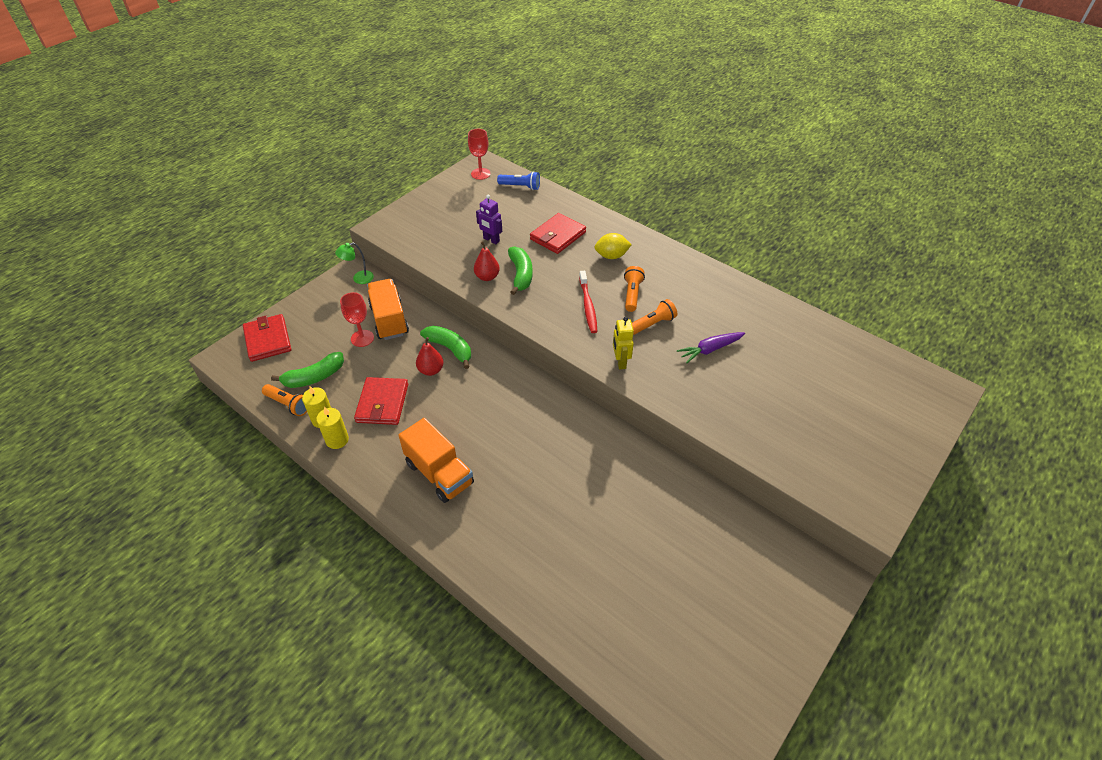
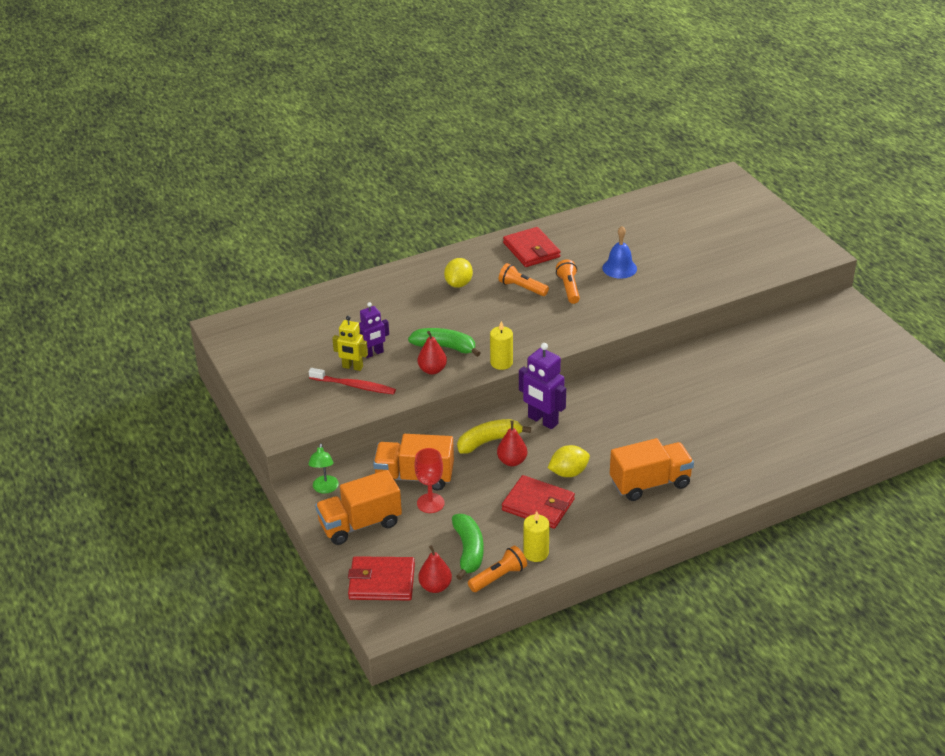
camera: 65 degrees left, 10 degrees down
yellow candle [316,407,349,449] -> yellow candle moved to [490,321,513,370]
green banana [420,326,471,369] -> yellow banana [457,419,531,454]
red goblet [468,129,491,180] -> none
blue flashlight [497,171,540,190] -> none
red wallet [530,213,586,254] -> red wallet moved to [503,227,561,267]
red toothbrush [579,271,597,333] -> red toothbrush moved to [308,368,396,394]
yellow robot [613,317,634,369] -> yellow robot moved to [332,316,368,371]
purple carrot [677,332,745,363] -> blue bell [602,226,637,279]
none -> orange truck [315,470,402,545]
none -> red pear [418,545,452,593]
none -> purple robot [519,343,566,429]
none -> yellow lemon [548,445,590,477]

